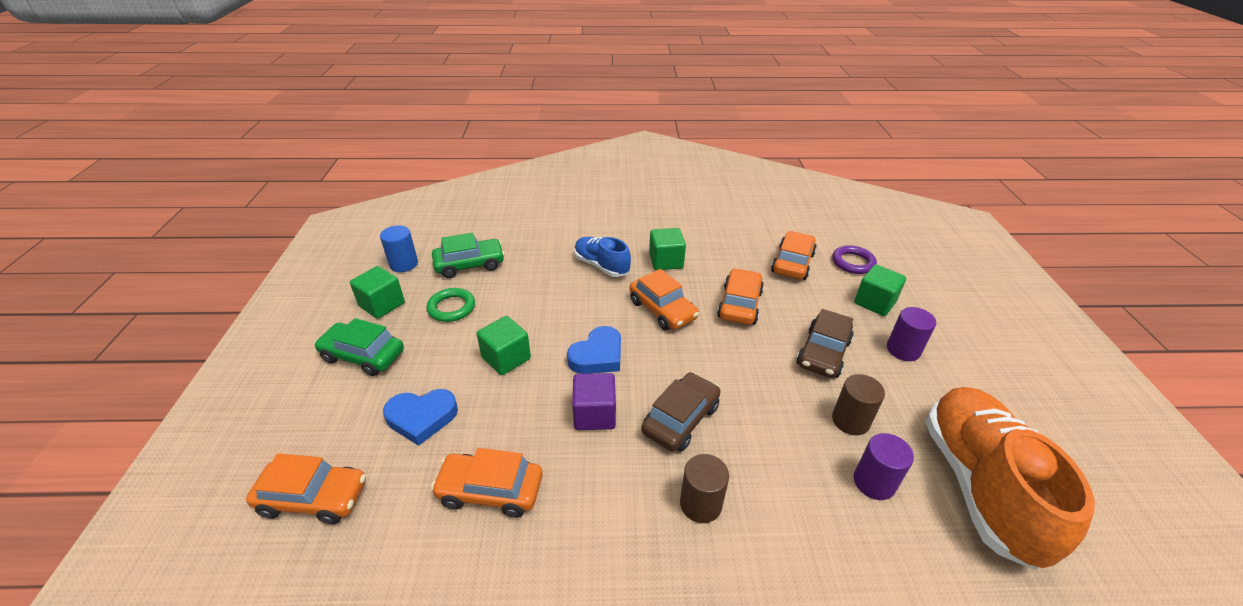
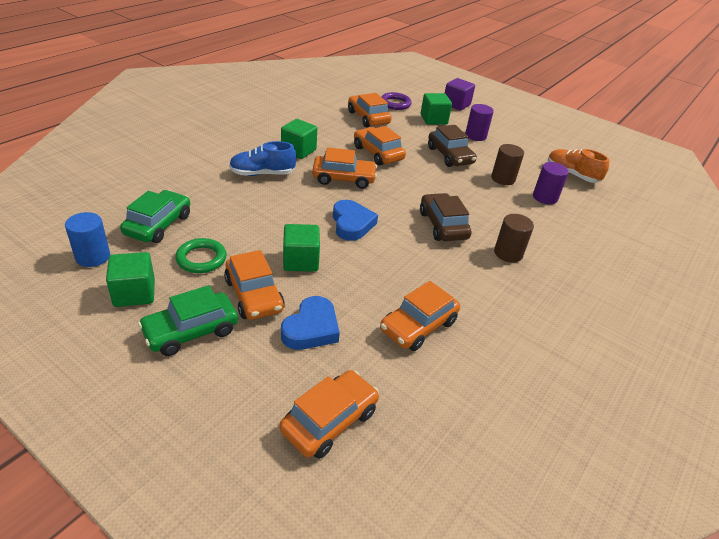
camera: 55 degrees left, 0 degrees up
purple cube [572,373,616,430] -> purple cube moved to [445,78,475,111]
orange shoe [925,387,1095,570] -> orange shoe [548,149,609,183], size x0.53
none -> orange car [224,250,285,320]

